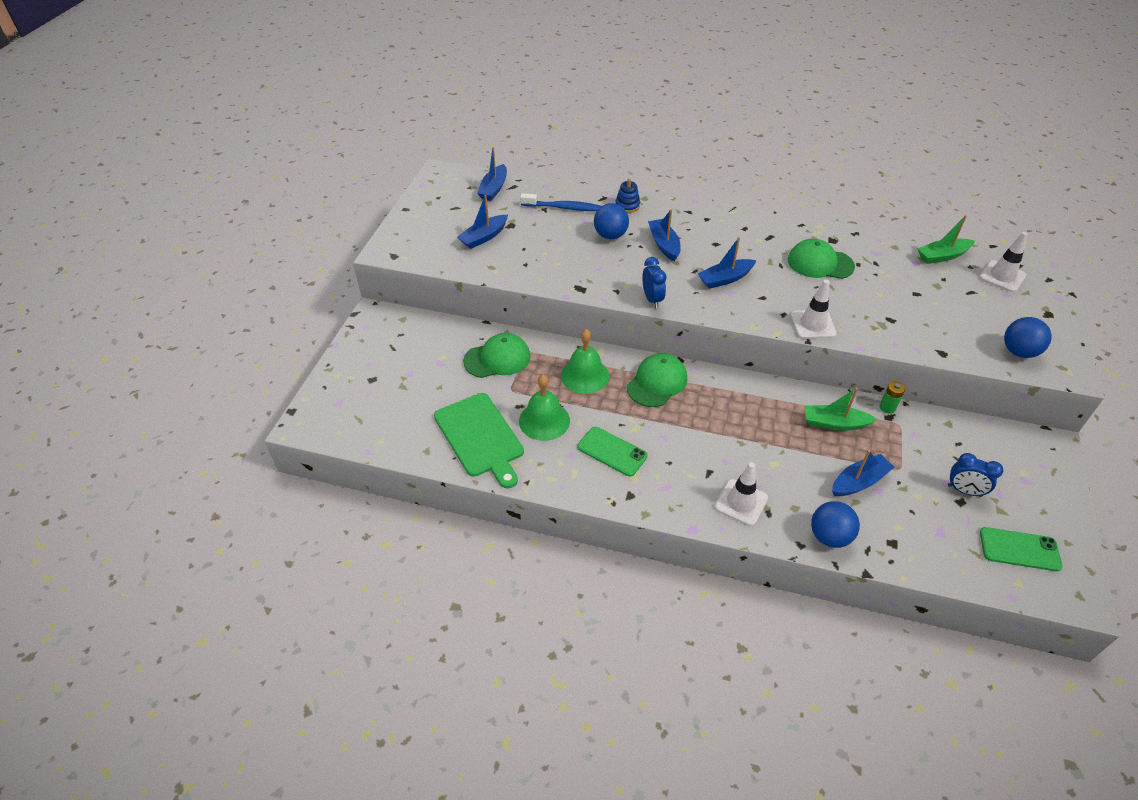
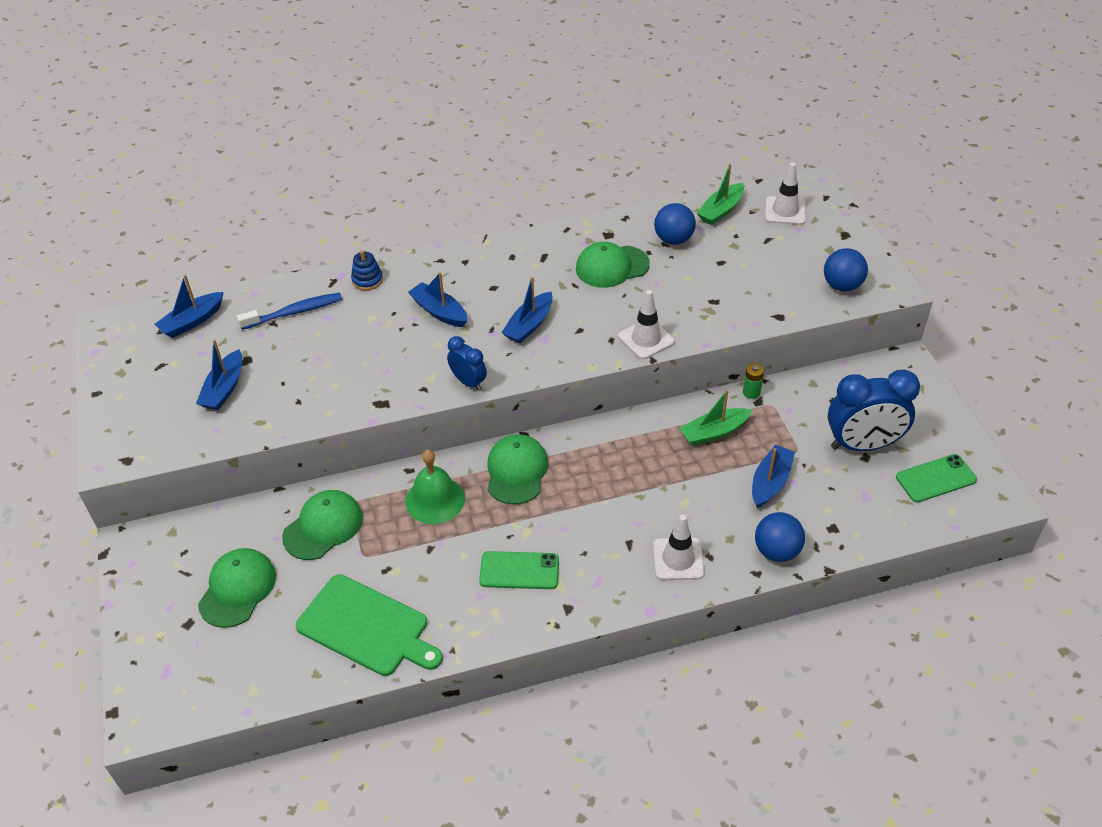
camera: 30 degrees left, 0 degrees up
blue boat [477,147,507,201] -> blue boat turned 60 degrees clockwise [154,274,224,338]
green bell [519,375,570,441] -> none
blue ball [594,203,629,239] -> blue ball moved to [654,203,696,245]
blue clock [948,453,1003,497] -> blue clock [828,369,920,451], size x1.88
none -> green cap [198,548,276,628]

